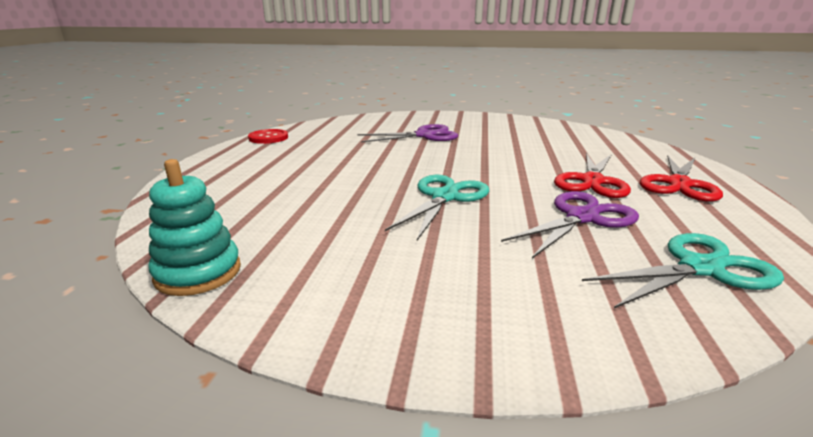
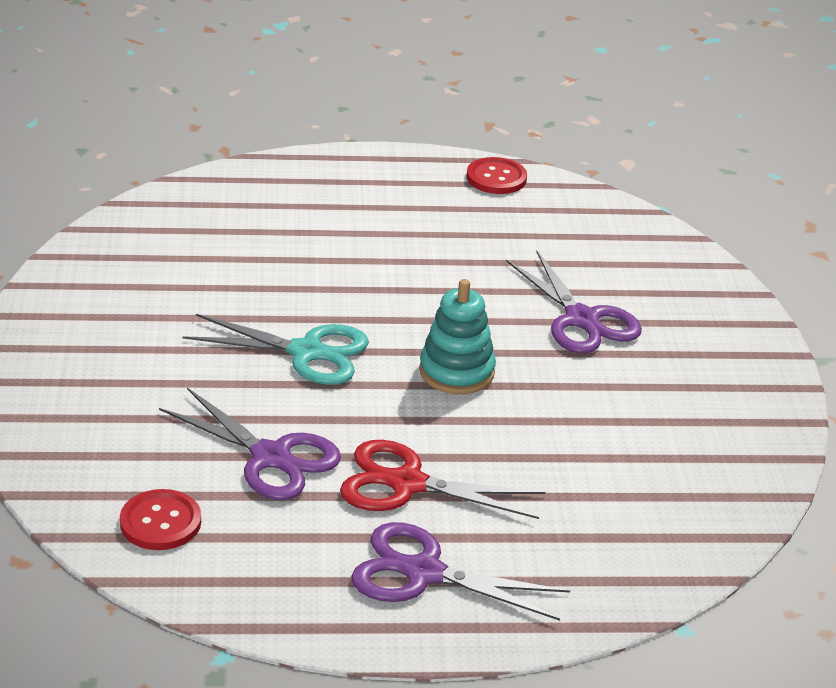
camera: 75 degrees right, 10 degrees up
turquoise stacking toy [148,159,241,296] -> turquoise stacking toy moved to [419,279,496,394]
turquoise scissors [582,233,784,308] -> red button [120,489,201,550]
red scissors [640,155,723,202] -> purple scissors [351,522,570,621]

